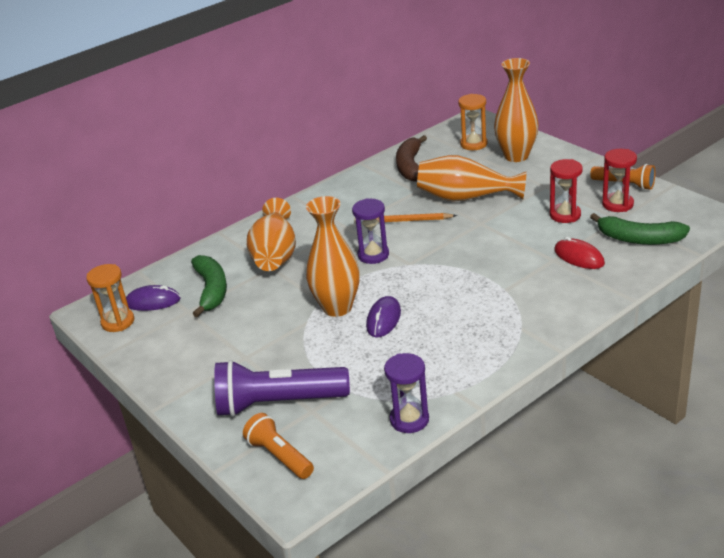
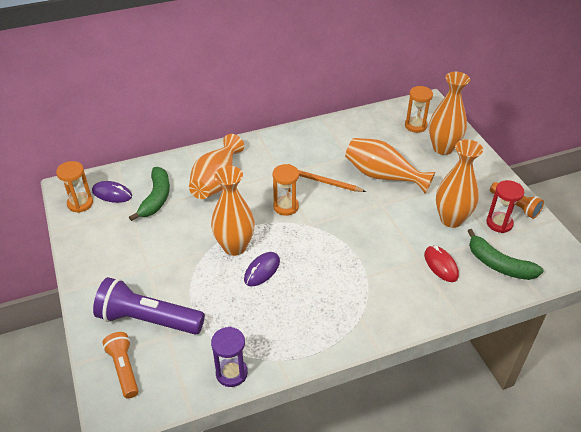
camera: 15 degrees right, 10 degrees up
purple hourglass [352,198,389,264] -> orange hourglass [273,164,299,216]
brown banana [396,135,427,182] -> none
red hourglass [550,159,583,223] -> orange vase [436,139,483,228]

